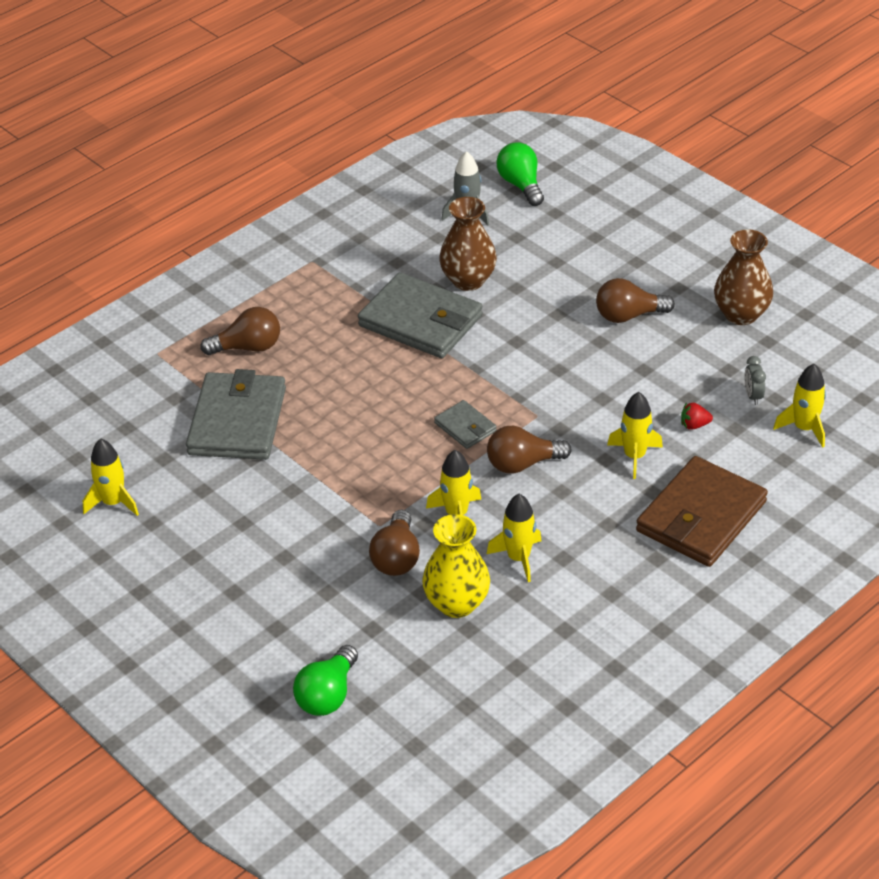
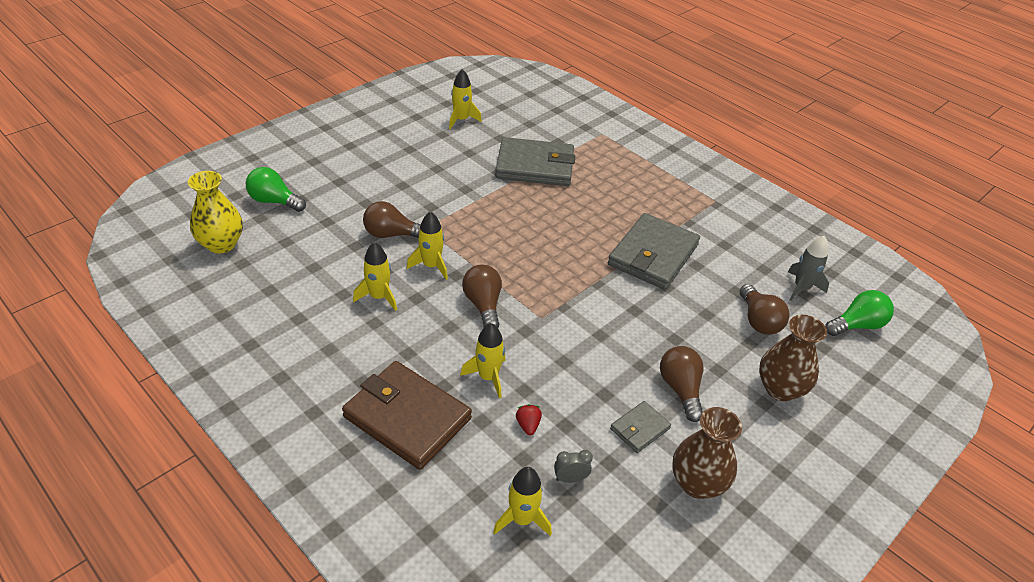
camera: 85 degrees right, 0 degrees up
brown light bulb [201,307,280,355] -> brown light bulb moved to [740,284,790,335]
yellow vase [422,514,490,618] -> yellow vase moved to [188,171,243,254]
grey wallet [434,400,497,449] -> grey wallet moved to [610,401,671,453]
brown vase [439,197,497,291] -> brown vase moved to [759,315,827,401]

